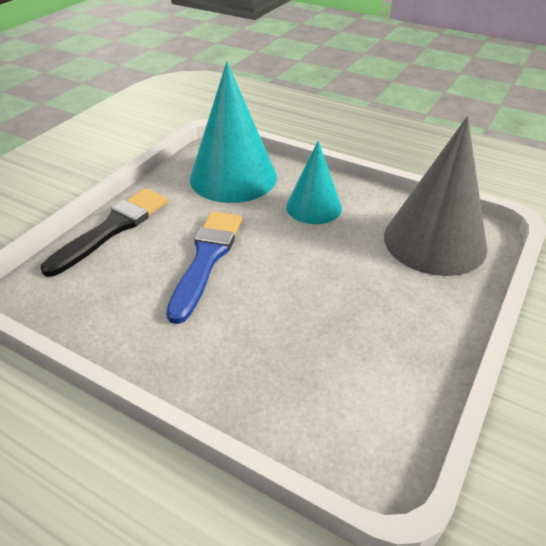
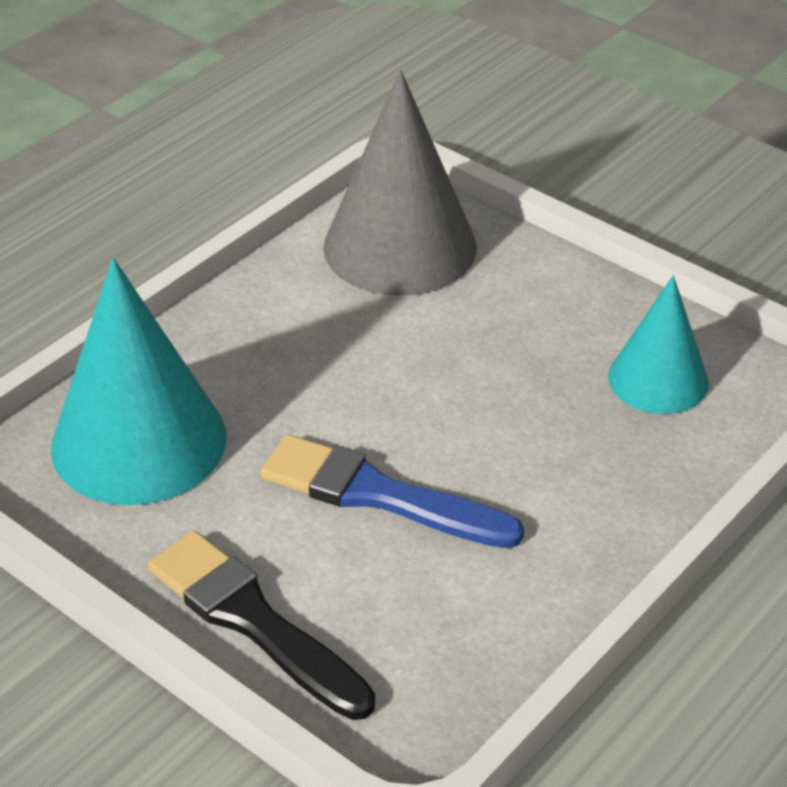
camera: 80 degrees left, 0 degrees up
turquoise cone [286,141,342,224] -> turquoise cone moved to [608,275,709,414]

